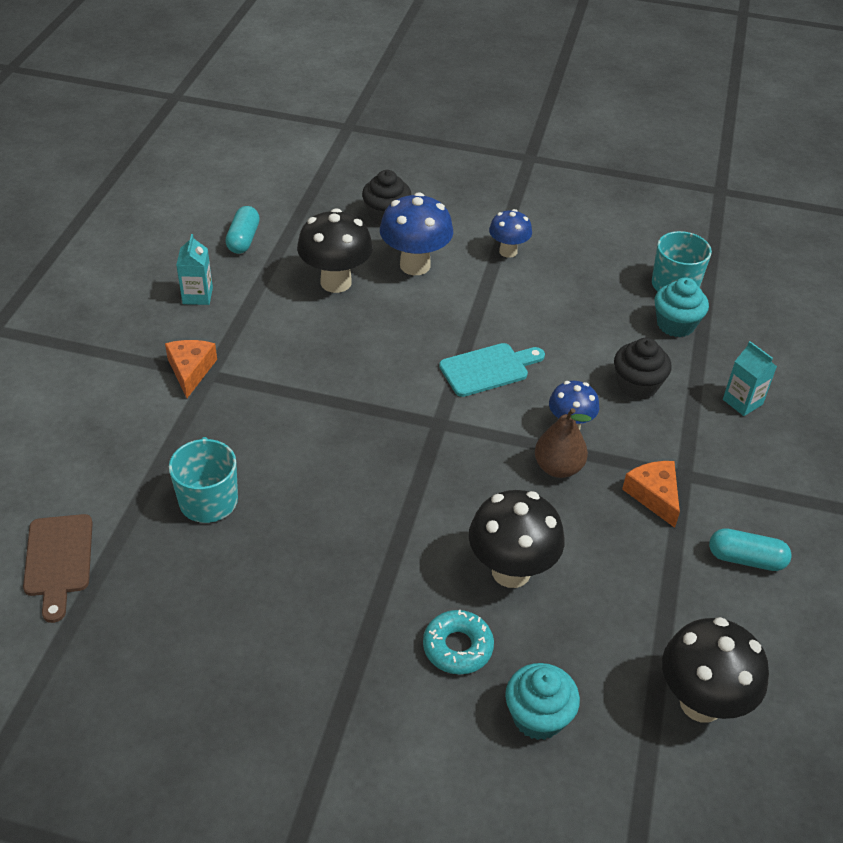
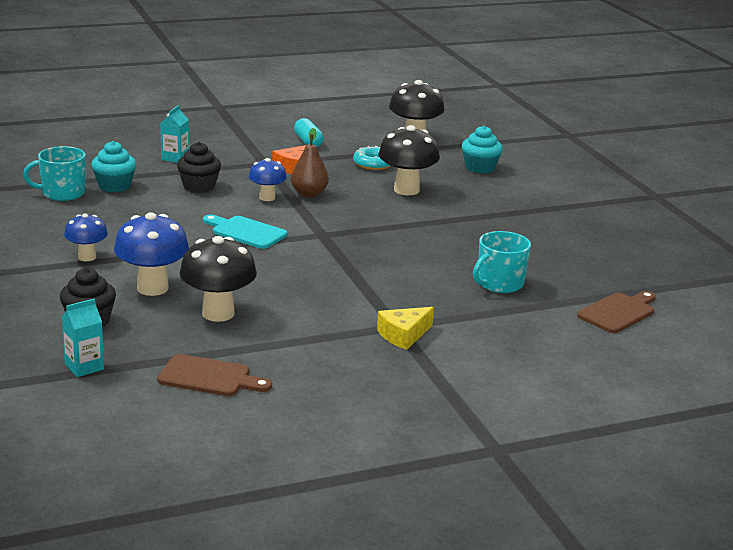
camera: 125 degrees left, 20 degrees down
orange cheese [165,340,217,398] -> yellow cheese [377,307,434,350]
turquoise carton [176,234,213,305] -> turquoise carton moved to [62,298,104,377]
turquoise capsule [225,206,260,254] -> brown cutting board [157,354,272,396]
turquoise donut [423,610,494,675] -> turquoise donut moved to [353,146,391,170]

